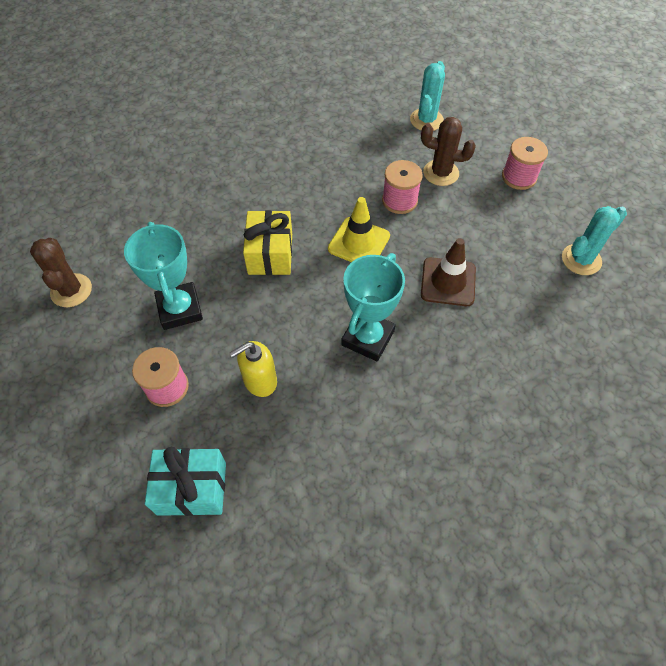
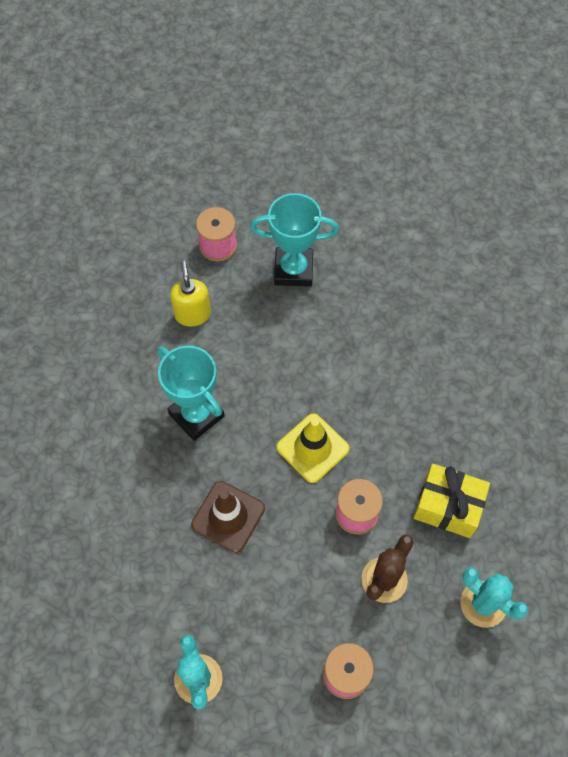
camera: 110 degrees right, 5 degrees up
brown cactus [30,238,92,307] -> none
turquoise gift [145,447,226,516] -> none
yellow gift [243,210,292,275] -> yellow gift moved to [414,463,490,538]

